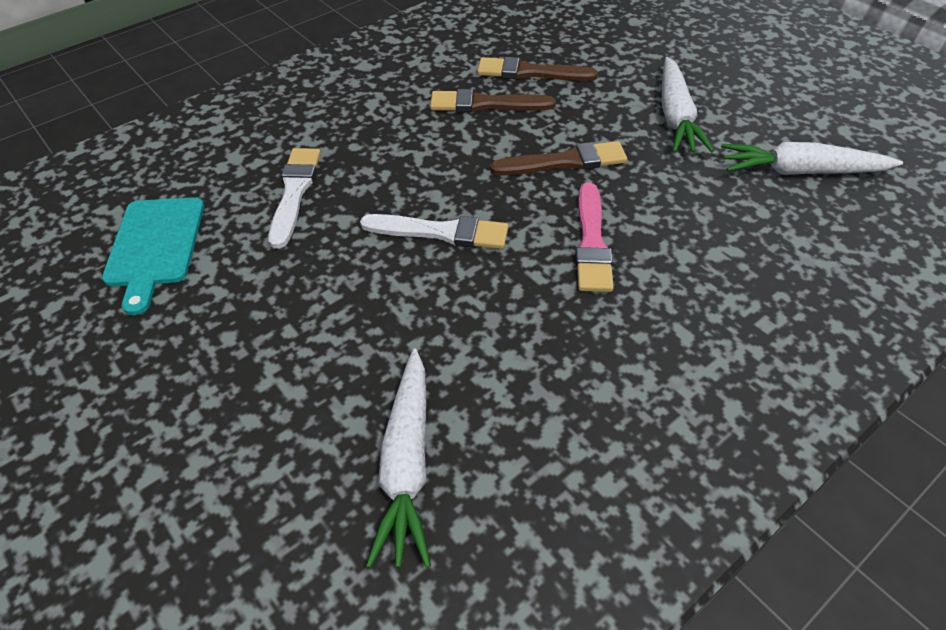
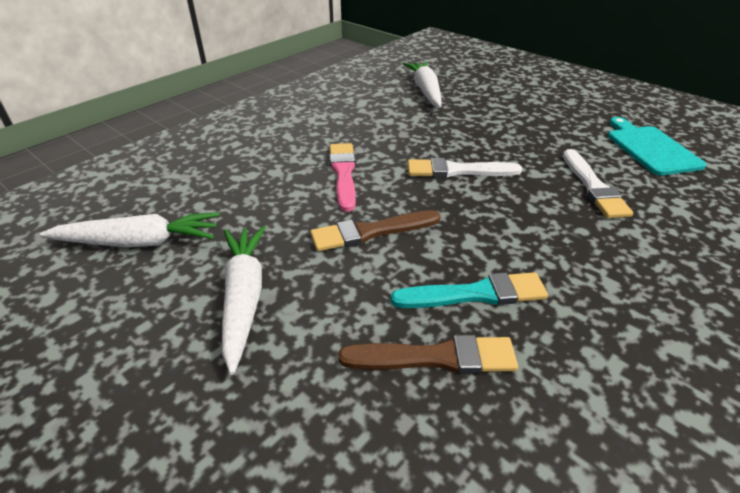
camera: 170 degrees right, 10 degrees down
brown brush [430,89,556,112] -> turquoise brush [391,272,548,308]

